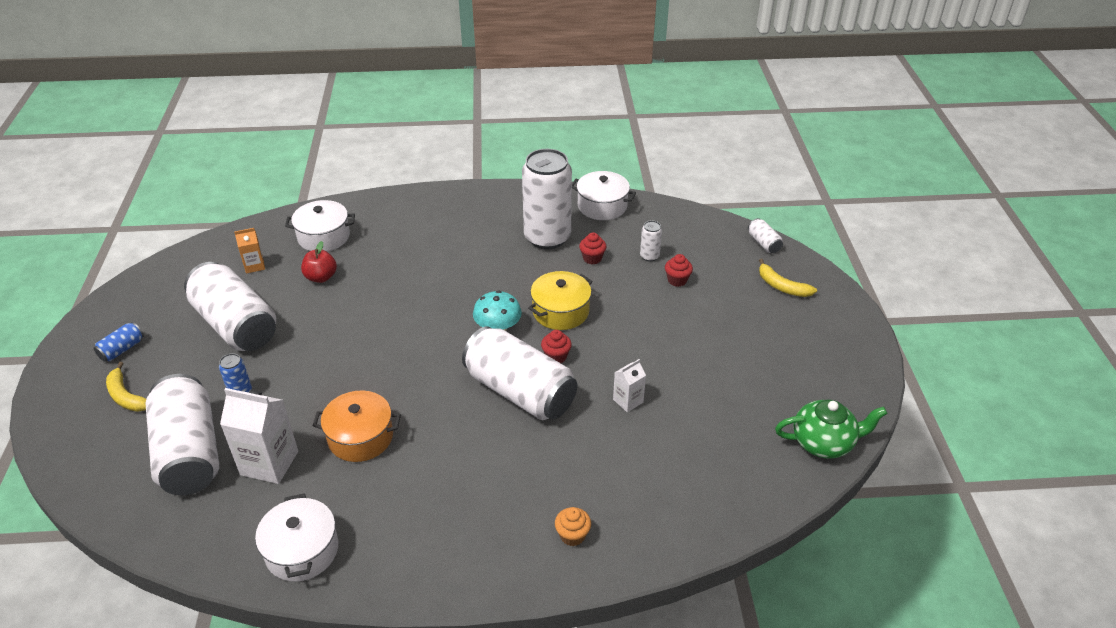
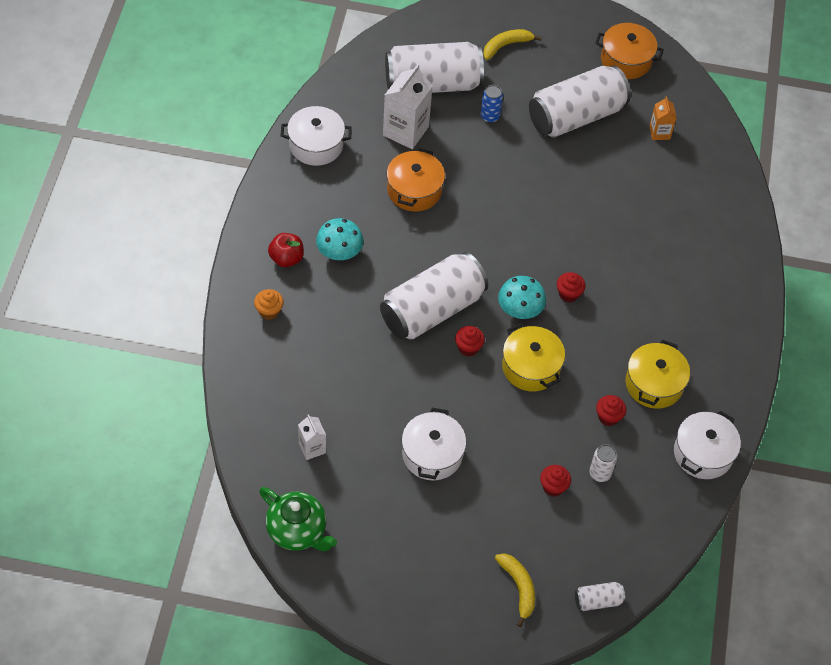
camera: 100 degrees right, 15 degrees up
blue can [94,322,144,362] -> none
white pot [285,200,355,251] -> white pot moved to [402,408,466,481]
red apple [301,241,337,283] -> red apple moved to [268,233,304,267]
white can [522,149,572,249] -> yellow pot [626,339,690,409]
white carton [613,359,646,412] -> white carton moved to [298,414,326,460]
yellow banana [759,259,817,297] -> yellow banana turned 105 degrees clockwise [495,554,535,627]
green teapot [775,399,887,459] -> green teapot turned 60 degrees counterclockwise [259,487,337,551]
none -> turquoise mushroom [316,218,364,260]
none -> red cupcake [557,272,585,302]
none -> orange pot [595,23,664,79]

